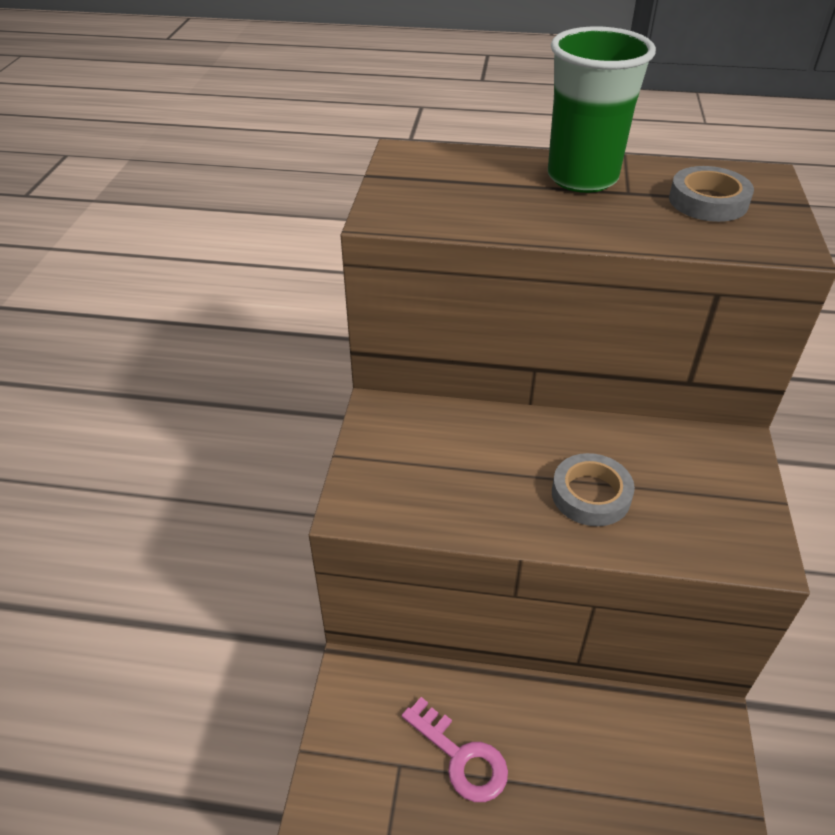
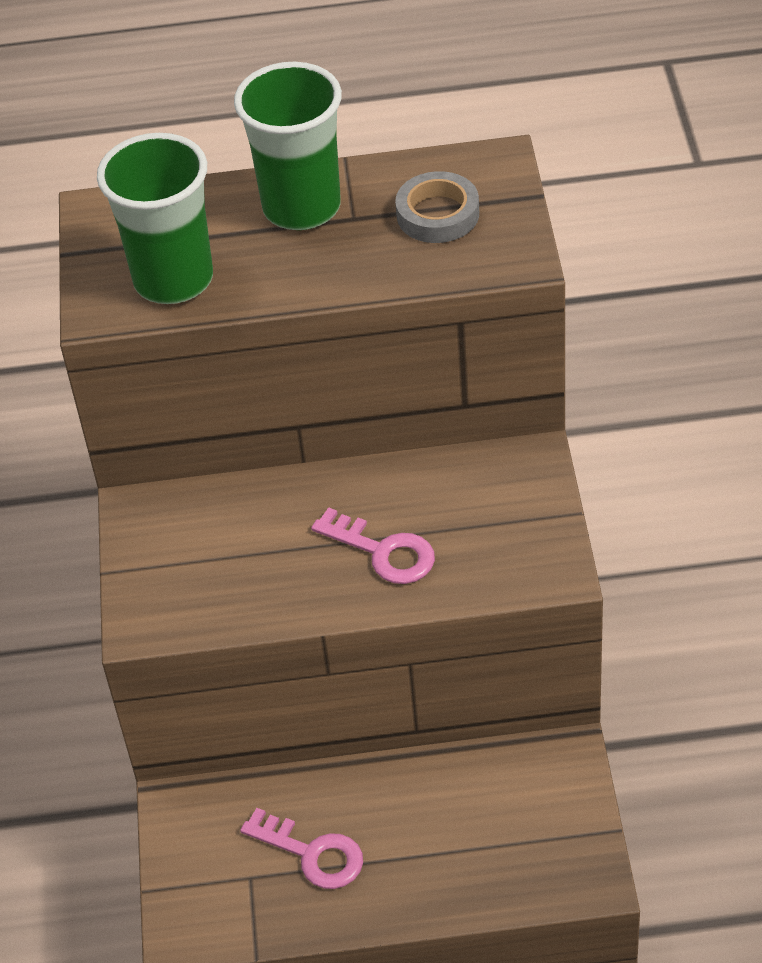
camera: 10 degrees left, 5 degrees up
grey tape [552,453,635,526] -> pink key [311,507,435,584]
none -> green cup [97,133,213,304]

